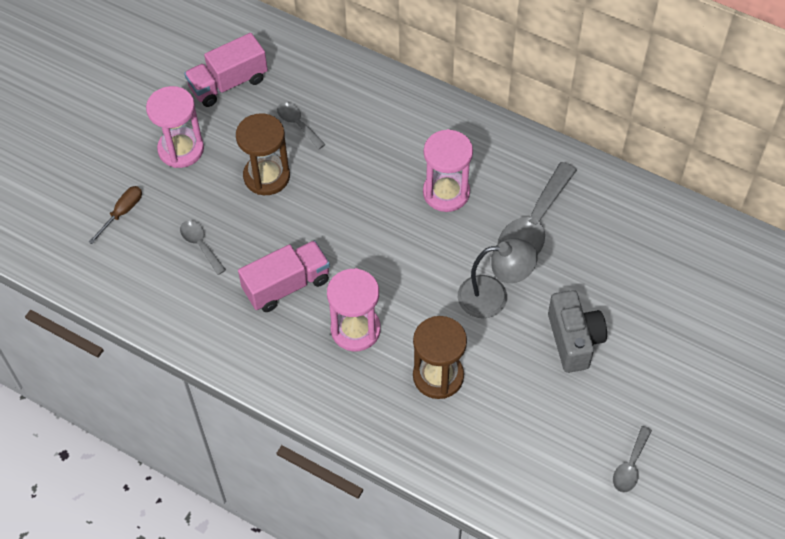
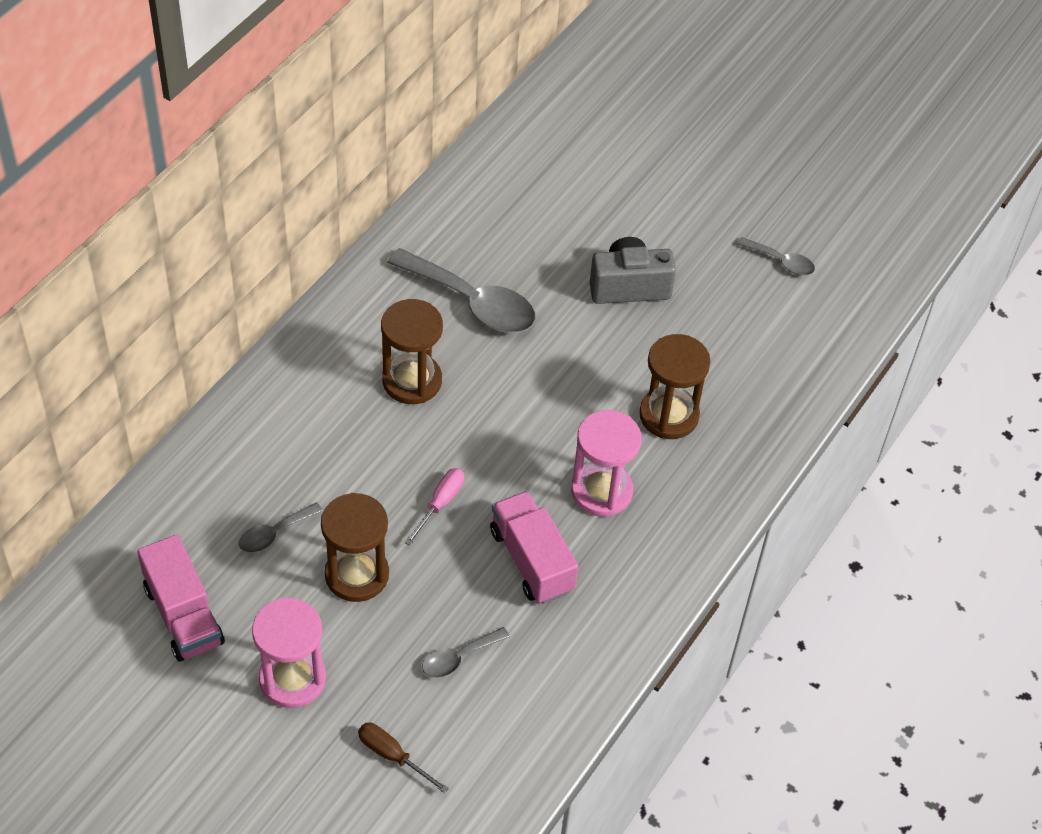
camera: 90 degrees left, 5 degrees down
pink hourglass [423,129,473,212] -> brown hourglass [381,299,443,404]
grey lamp [458,238,537,318] -> none
none -> pink screwdriver [405,468,465,545]

